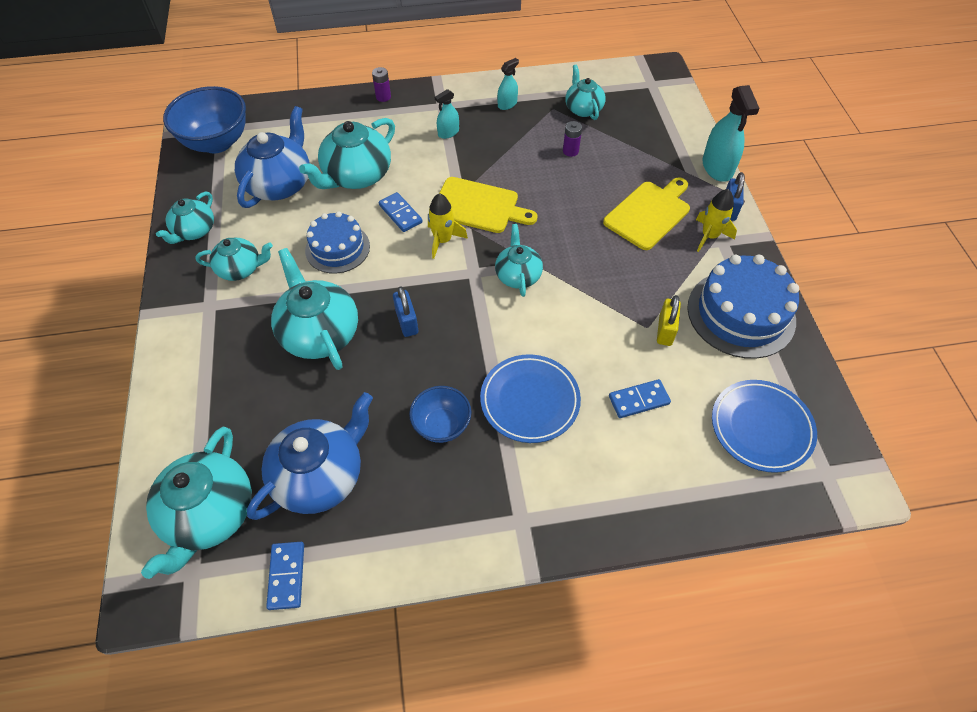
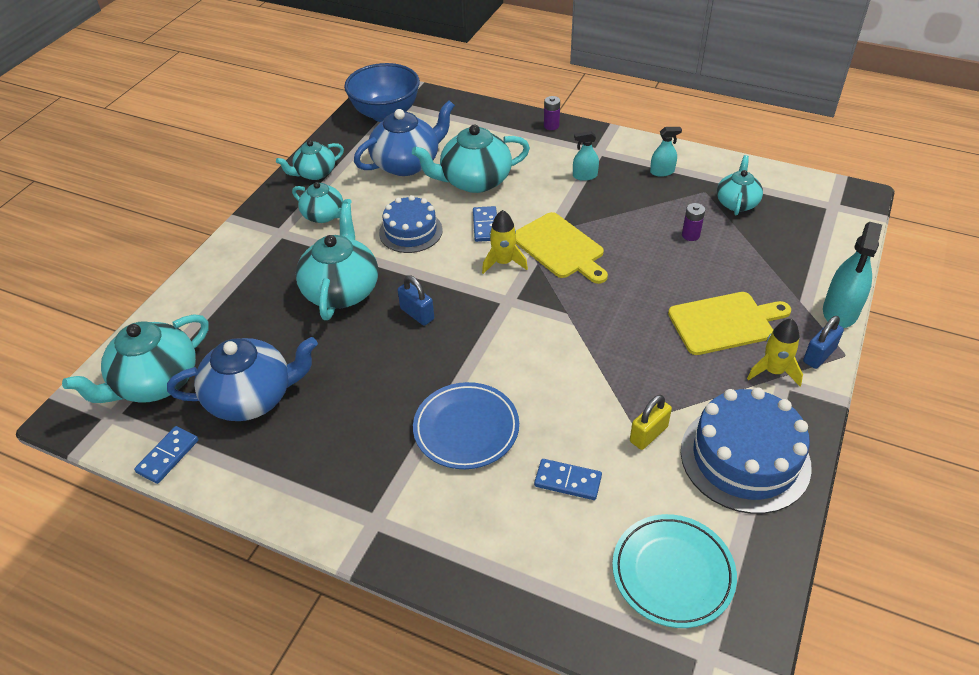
camera: 35 degrees right, 10 degrees down
blue padlock [393,286,418,337] -> blue padlock turned 60 degrees counterclockwise [398,275,434,326]
blue bowl [409,386,471,443] -> none
turquoise teapot [495,224,543,297] -> none
blue plate [712,380,817,473] -> turquoise plate [612,514,737,628]

